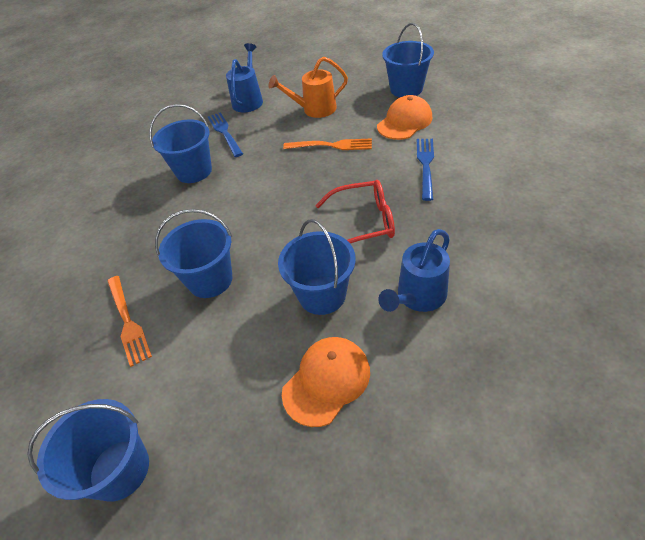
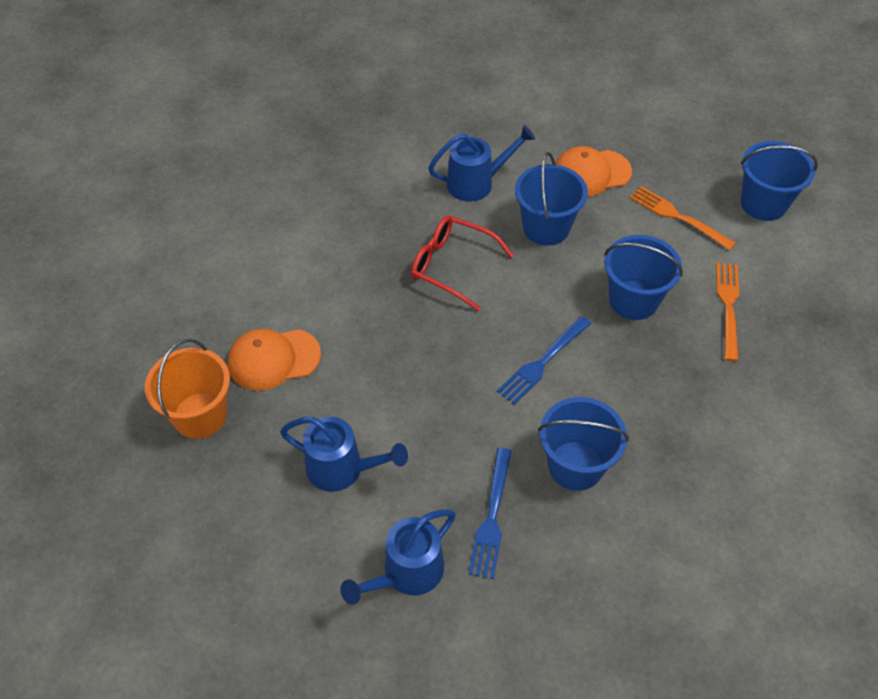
camera: 150 degrees left, 5 degrees up
orange watering can [268,56,348,118] -> blue watering can [280,417,408,492]
orange fork [283,138,372,150] -> orange fork moved to [630,186,736,250]
blue bucket [382,23,434,97] -> orange bucket [145,339,230,439]
blue fork [417,139,434,201] -> blue fork moved to [497,316,591,405]

